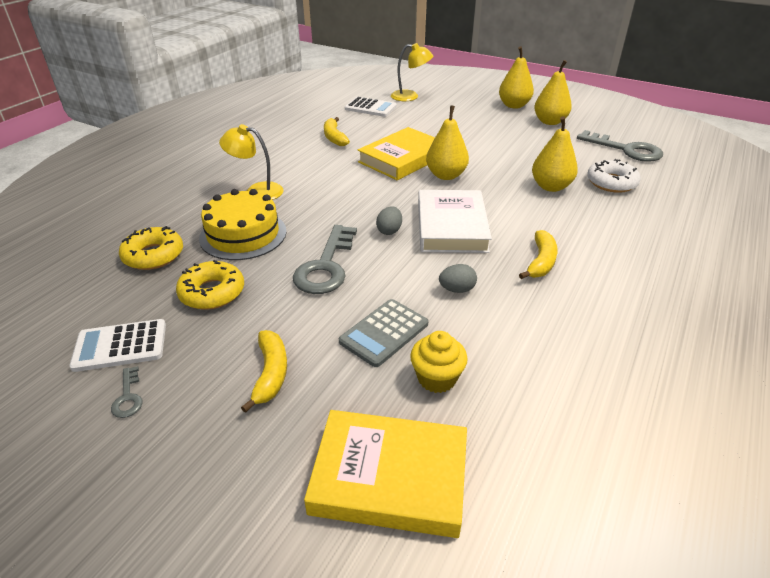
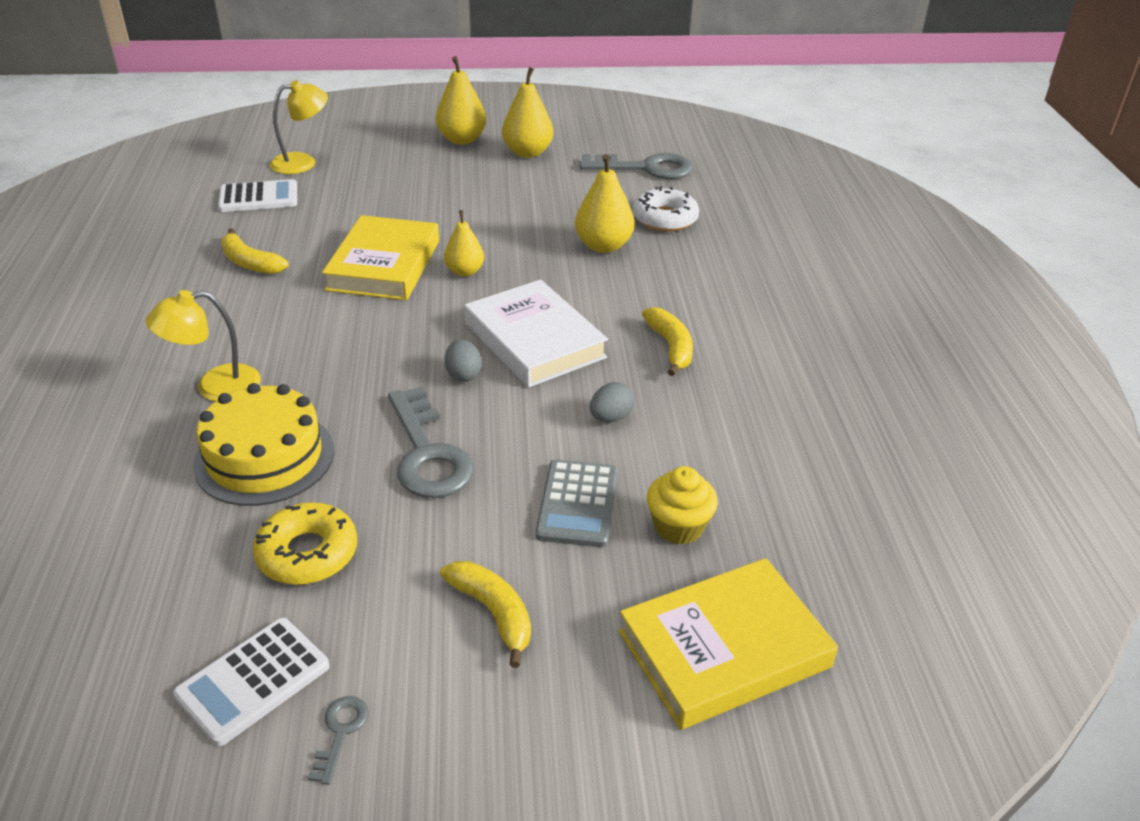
camera: 35 degrees left, 0 degrees up
grey key [111,366,142,418] -> grey key turned 120 degrees counterclockwise [308,696,369,785]
yellow donut [119,226,183,270] -> none
yellow pear [426,105,469,180] -> yellow pear [444,210,484,277], size x0.65

